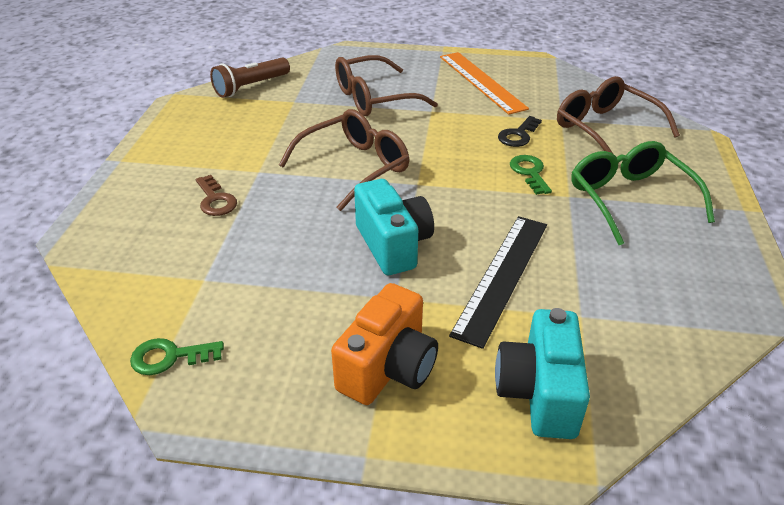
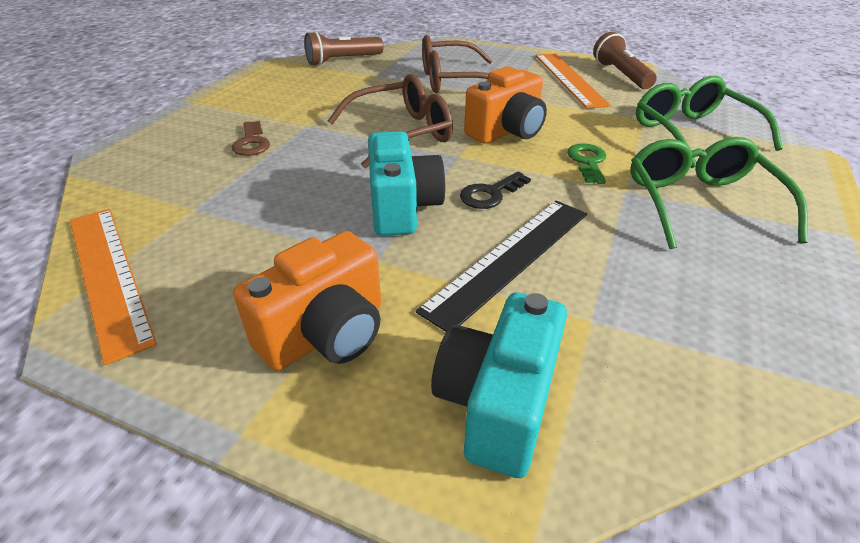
camera: 15 degrees right, 0 degrees up
green key [130,338,224,375] -> orange ruler [70,209,157,365]
black key [498,116,542,147] -> black key moved to [460,172,531,209]
brown glasses [557,76,680,164] -> green glasses [636,76,783,168]
none -> orange camera [464,66,547,144]
none -> brown flashlight [593,32,657,89]

